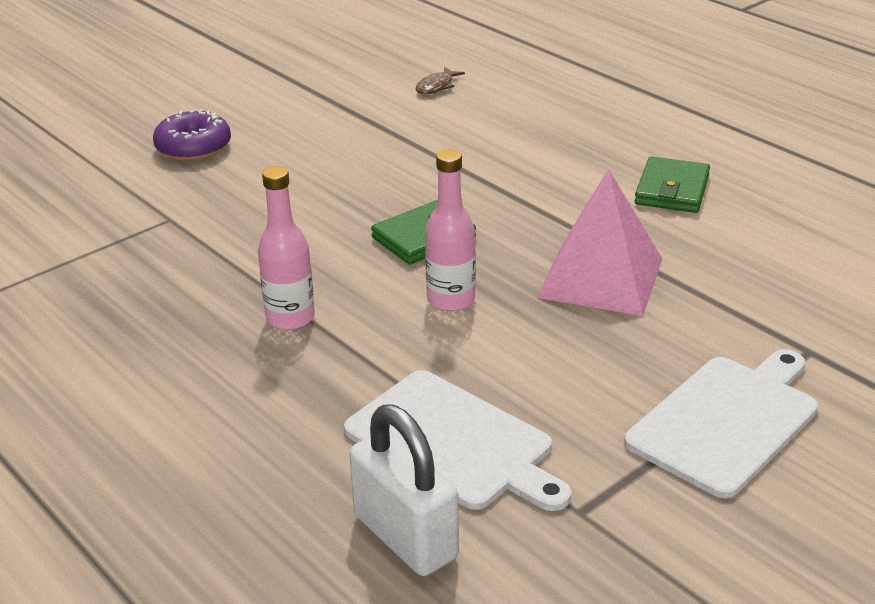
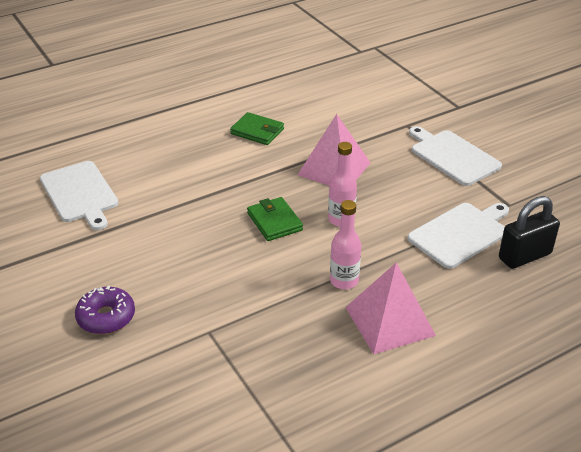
camera: 80 degrees left, 5 degrees up
white padlock [349,404,459,576] -> black padlock [499,196,560,269]
brown fish [416,67,465,94] -> white cutting board [40,161,118,230]
none -> pink pyramid [345,262,436,354]

